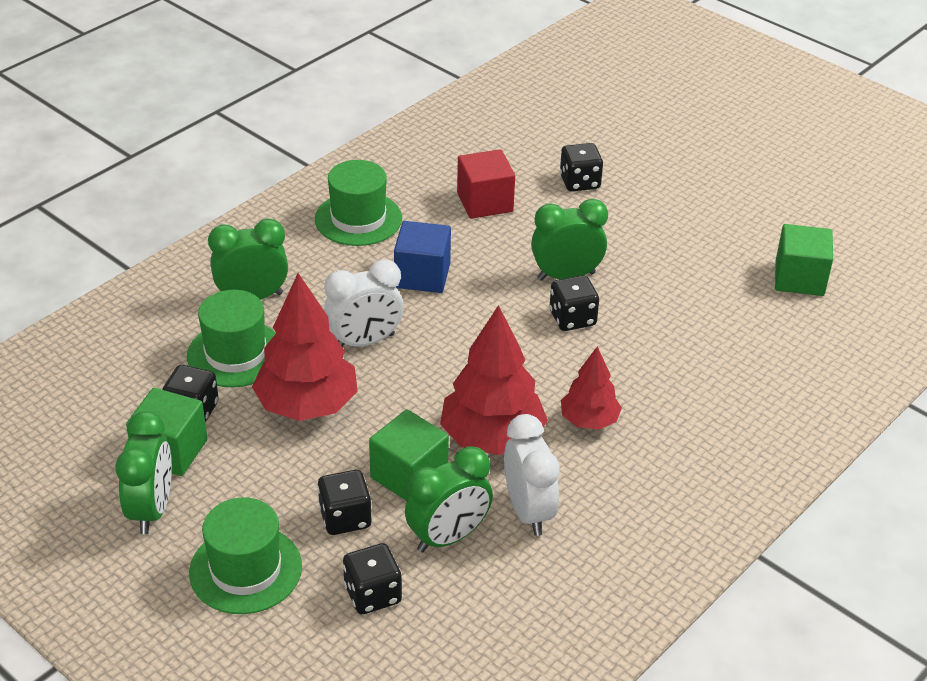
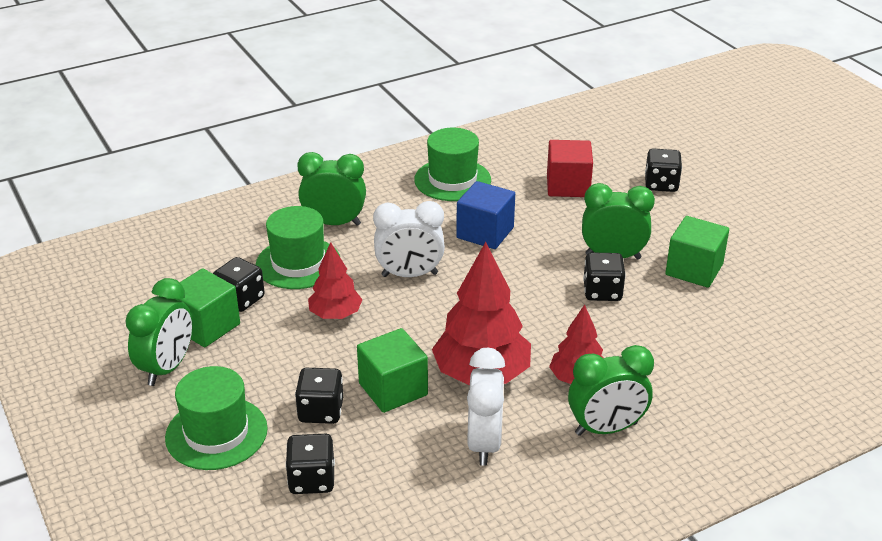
camera: 20 degrees right, 5 degrees down
red tree [252,273,358,421] -> red tree [308,242,363,319], size x0.58
green clock [405,446,493,552] -> green clock moved to [568,345,654,436]
green cube [775,224,833,296] -> green cube moved to [666,216,729,288]

